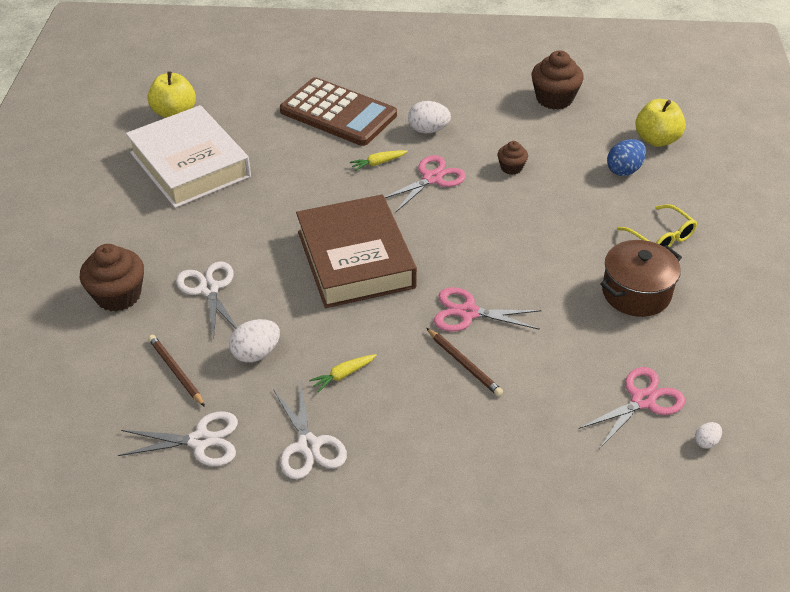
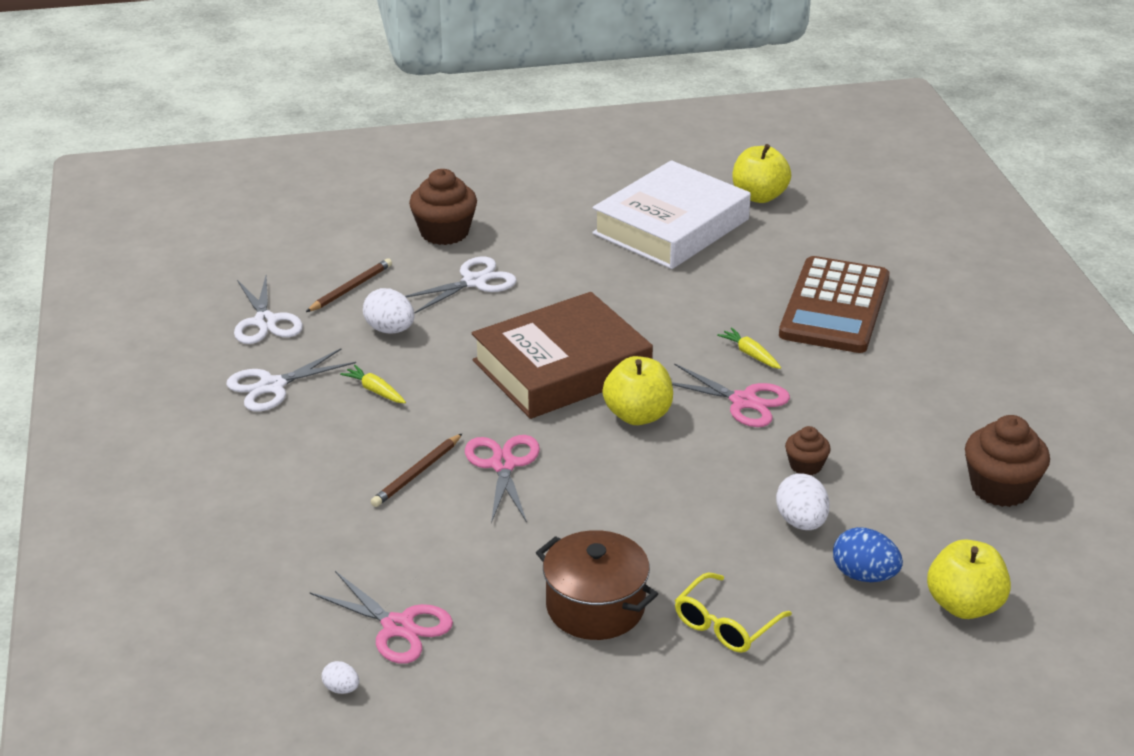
camera: 75 degrees right, 10 degrees down
white egg [408,101,451,133] -> white egg moved to [776,473,830,530]
none -> yellow apple [602,356,673,425]

